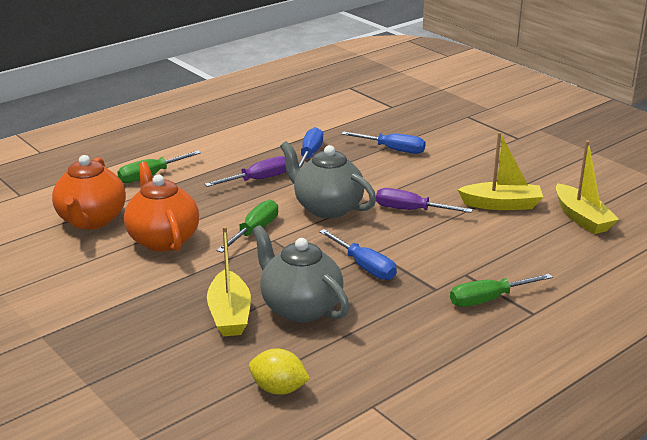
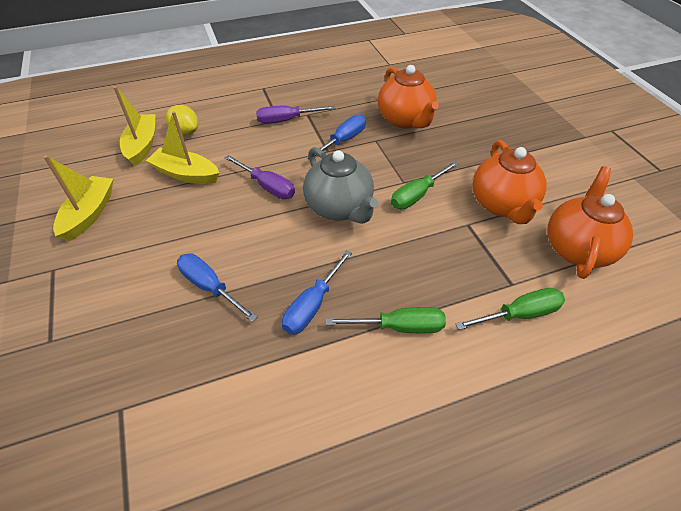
camera: 160 degrees left, 20 degrees up
purple screwdriver [205,156,287,187] -> purple screwdriver moved to [256,106,335,124]
yellow boat [207,226,251,336] -> yellow boat moved to [44,155,113,242]
yellow lemon [249,349,310,395] -> yellow lemon moved to [166,105,198,136]
grey teapot [252,225,350,322] -> orange teapot [378,65,439,129]
blue screwdriver [319,229,397,280] -> blue screwdriver turned 60 degrees clockwise [306,114,366,159]
green screwdriver [450,274,553,307] -> green screwdriver moved to [326,307,446,333]

